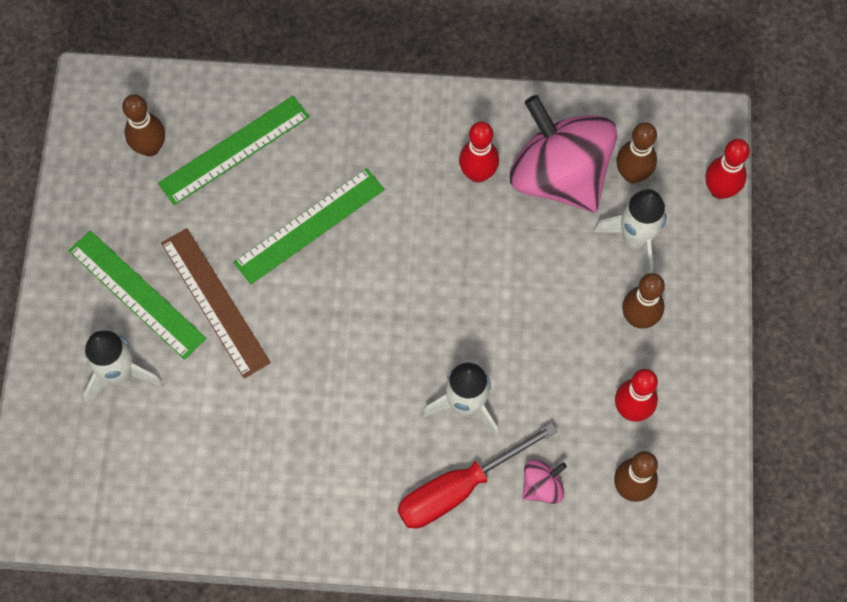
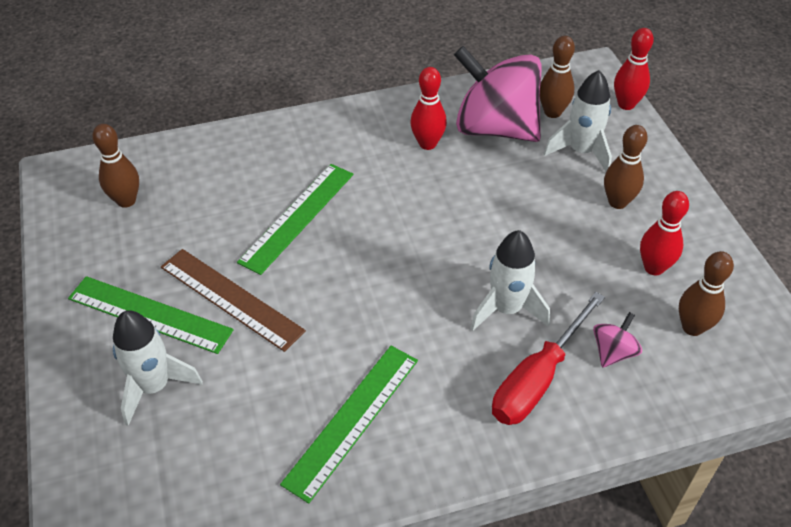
camera: 20 degrees left, 20 degrees down
green ruler [158,96,310,205] -> green ruler moved to [280,346,418,503]

